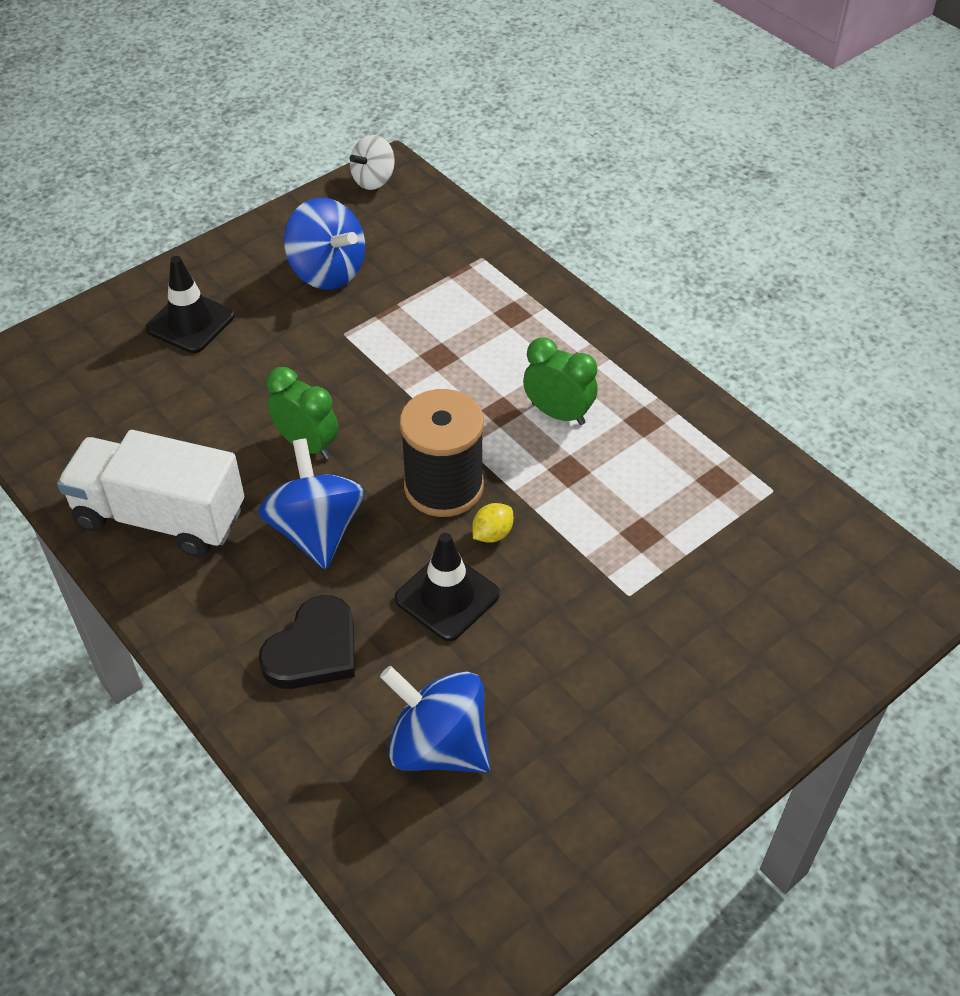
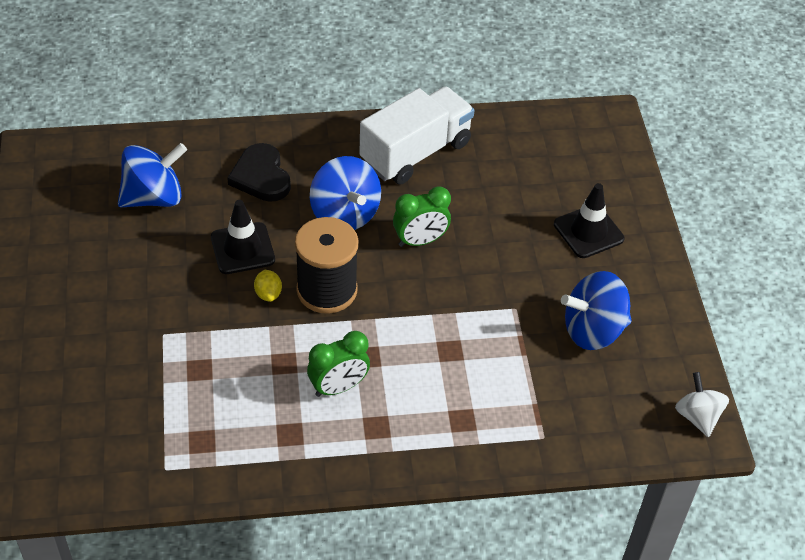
camera: 120 degrees right, 0 degrees up
blue spinning top [258,438,365,569] -> blue spinning top turned 45 degrees clockwise [310,156,381,230]

